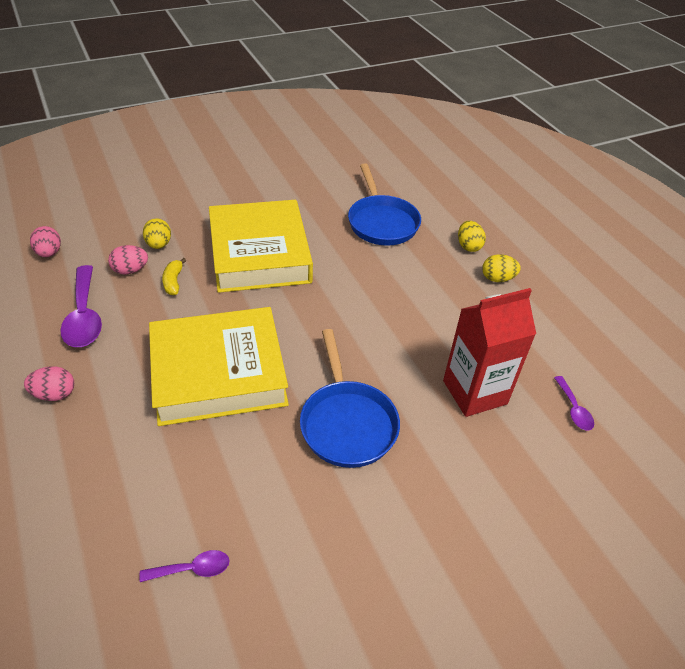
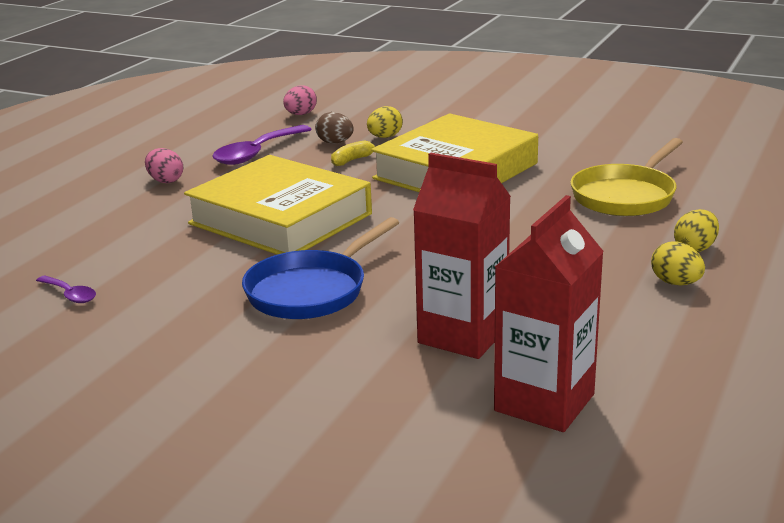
camera: 55 degrees right, 20 degrees down
pink egg [108,245,148,274] -> brown egg [315,112,354,144]
blue pan [348,163,421,246] -> yellow pan [570,138,683,216]
purple spoon [554,376,594,431] -> red carton [494,195,604,432]

